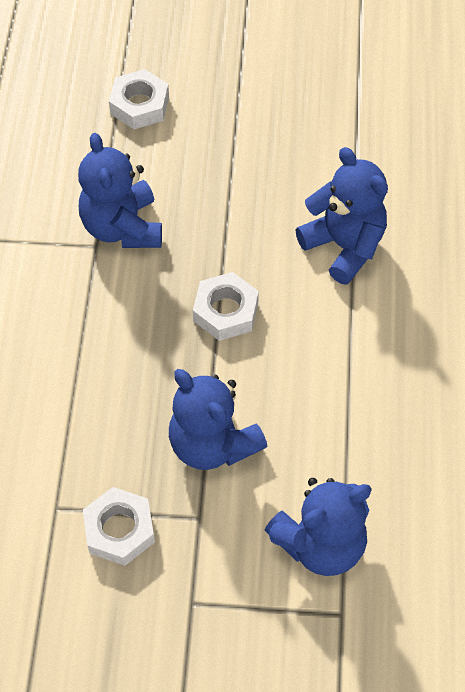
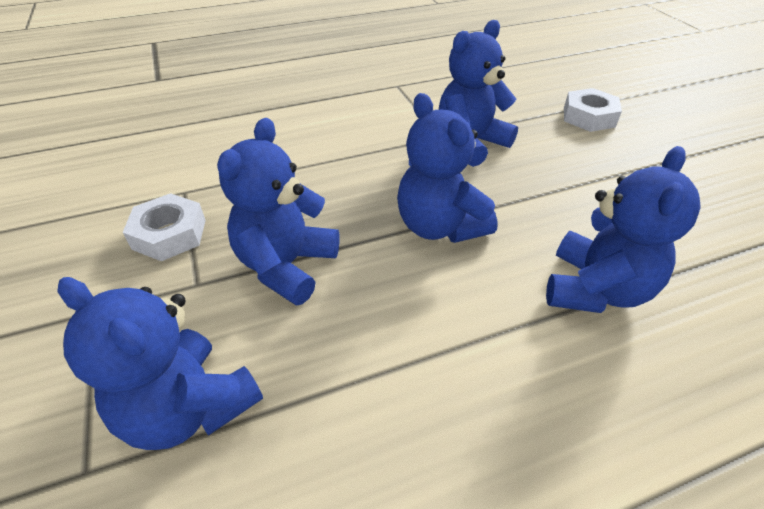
camera: 65 degrees right, 15 degrees down
white nut [193,272,259,341] -> blue teddy bear [397,93,498,243]

